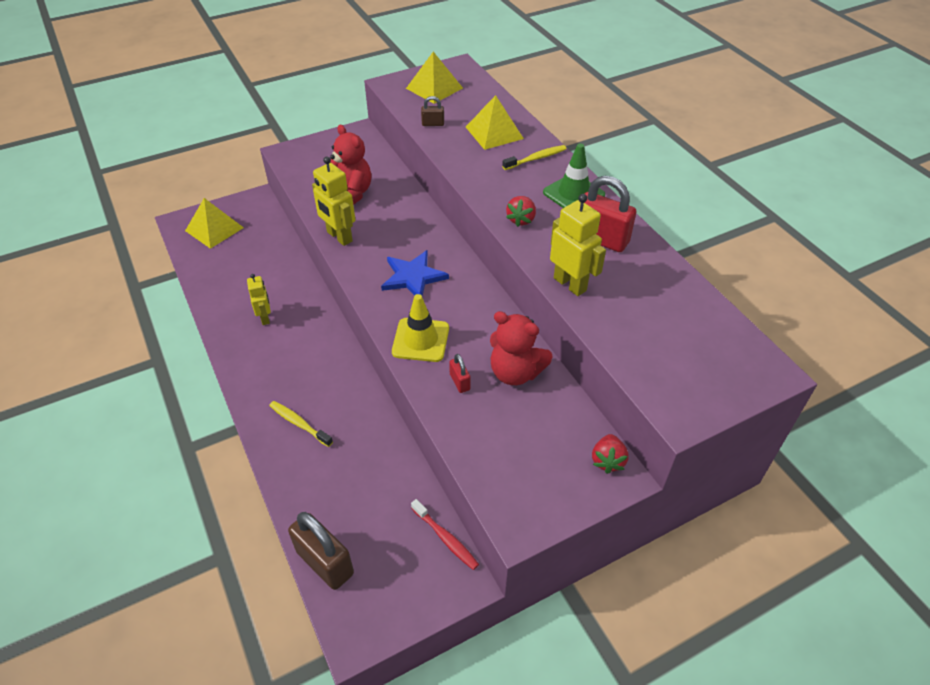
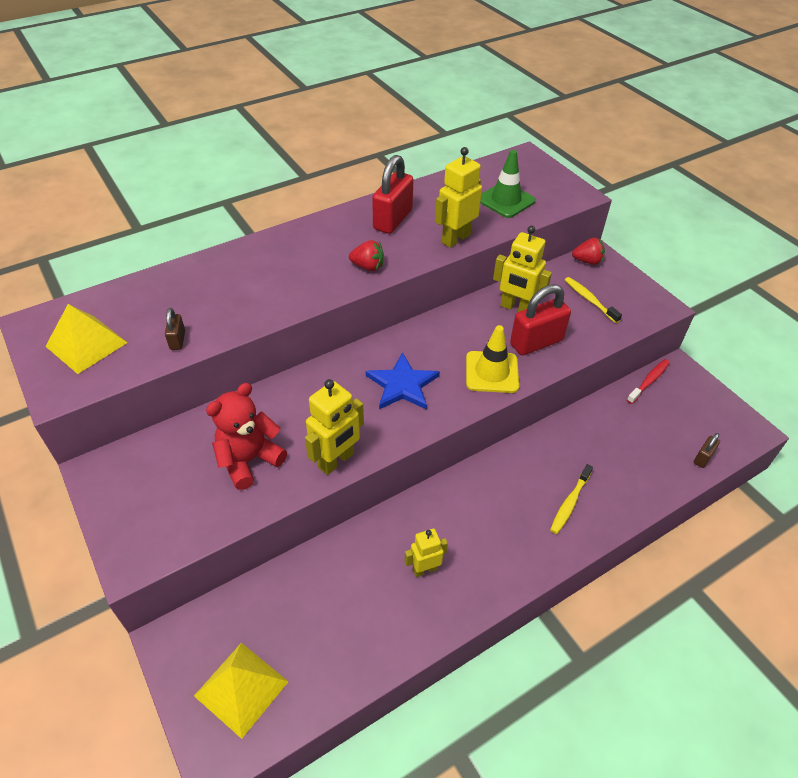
camera: 95 degrees left, 0 degrees up
brown padlock [288,512,354,590] -> brown padlock [694,433,720,468], size x0.48
red padlock [449,354,471,393] -> red padlock [510,284,571,355], size x2.06
yellow pyramid [466,95,524,150] -> none
red teddy bear [490,311,553,385] -> yellow robot [493,226,552,312]
yellow toothbrush [502,145,566,170] -> yellow toothbrush moved to [565,277,622,323]
green traffic cone [543,143,605,208] -> green traffic cone moved to [480,150,536,218]

